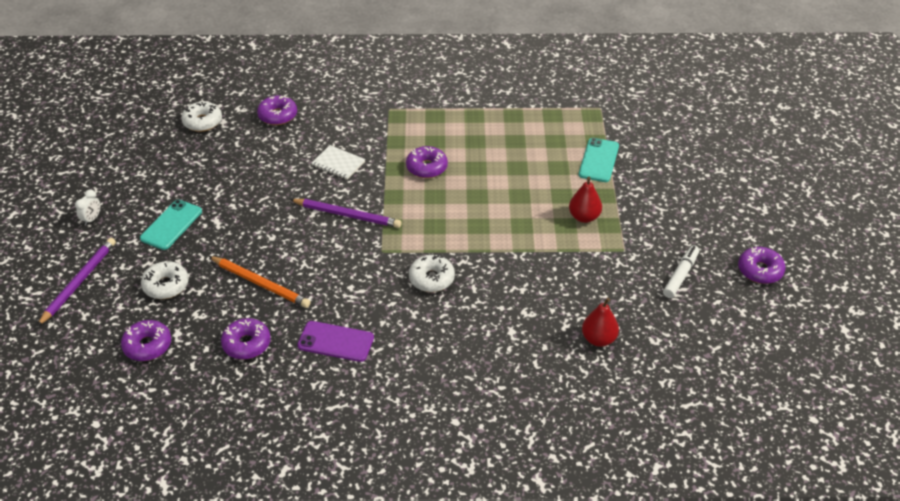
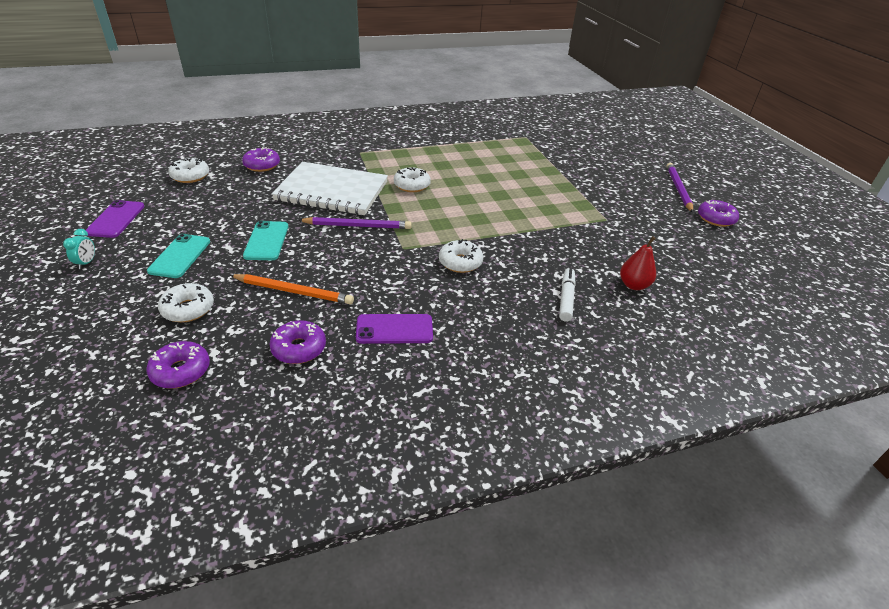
camera: 20 degrees left, 5 degrees down
purple pencil [37,238,116,326] -> purple pencil moved to [667,163,693,213]
white clock [75,190,100,226] -> turquoise clock [63,229,95,269]
white notebook [311,145,365,180] -> white notebook [272,162,388,215], size x2.37
purple donut [406,146,448,178] -> white donut [394,167,431,192]
red pear [569,177,602,223] -> none
turquoise phone [579,138,619,182] -> turquoise phone moved to [243,221,288,260]
white marker [663,245,699,298] -> white marker moved to [559,268,576,322]
none -> purple phone [86,200,145,238]

